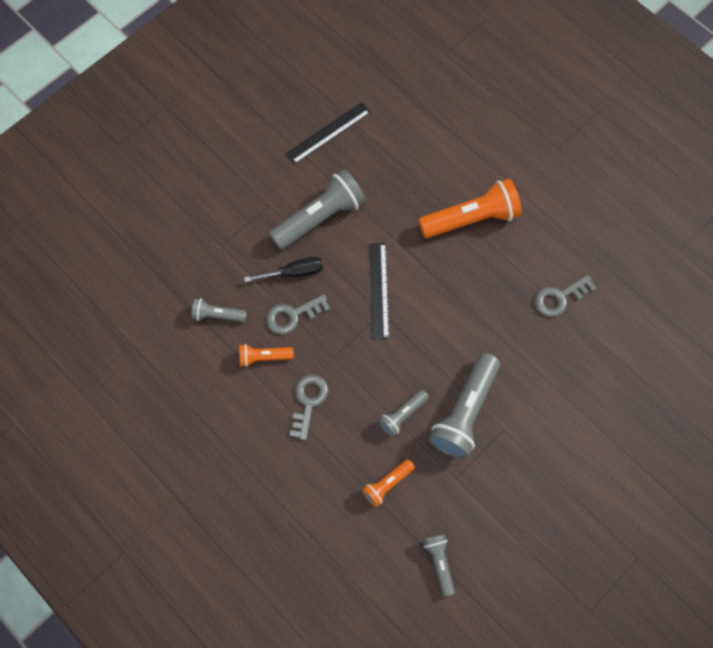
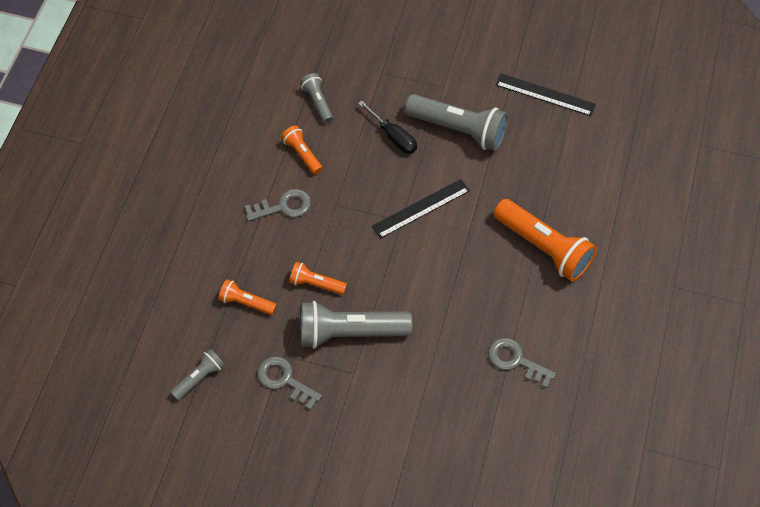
camera: 60 degrees right, 10 degrees down
grey key [267,294,330,335] -> grey key moved to [257,356,322,410]
grey flashlight [379,390,429,437] -> orange flashlight [289,262,347,295]

